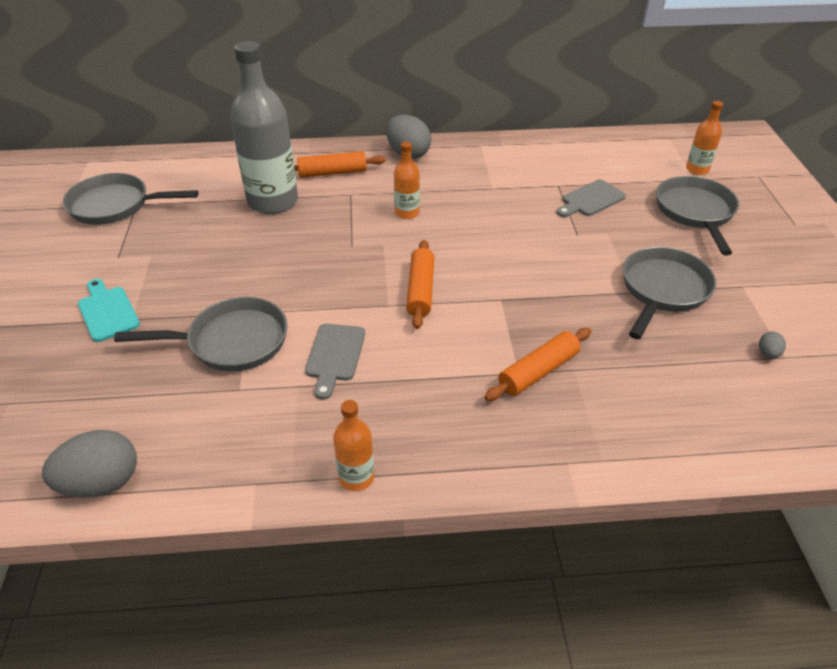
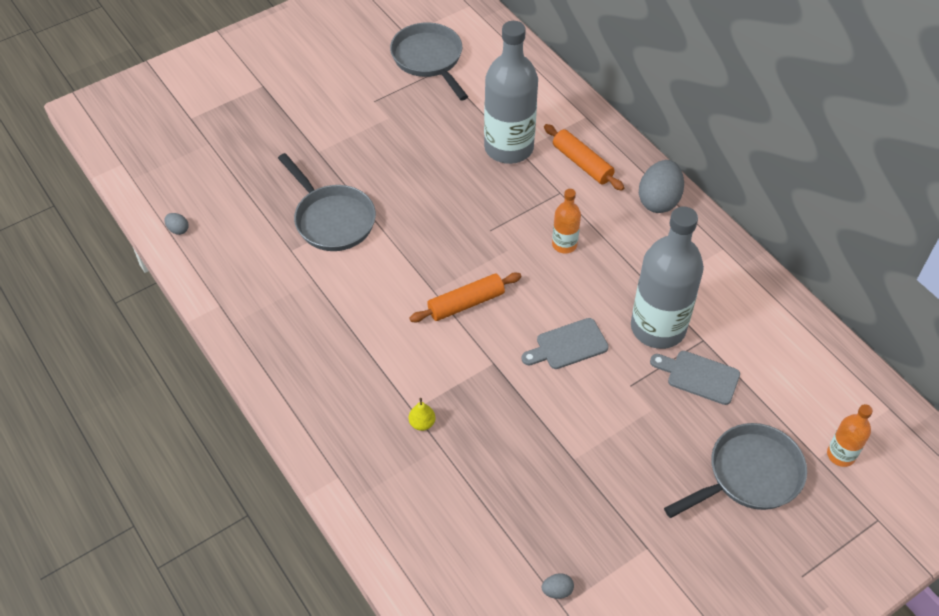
camera: 60 degrees right, 10 degrees up
grey egg [42,430,137,498] -> grey egg [164,213,189,235], size x0.45
turquoise cutting board [78,279,140,342] -> none
grey cutting board [305,324,365,400] -> grey cutting board moved to [521,318,609,369]
orange bottle [333,400,374,491] -> none
orange rolling pin [484,328,591,401] -> yellow pear [409,398,435,431]
grey pan [623,247,716,339] -> none
none -> grey bottle [631,206,704,349]

